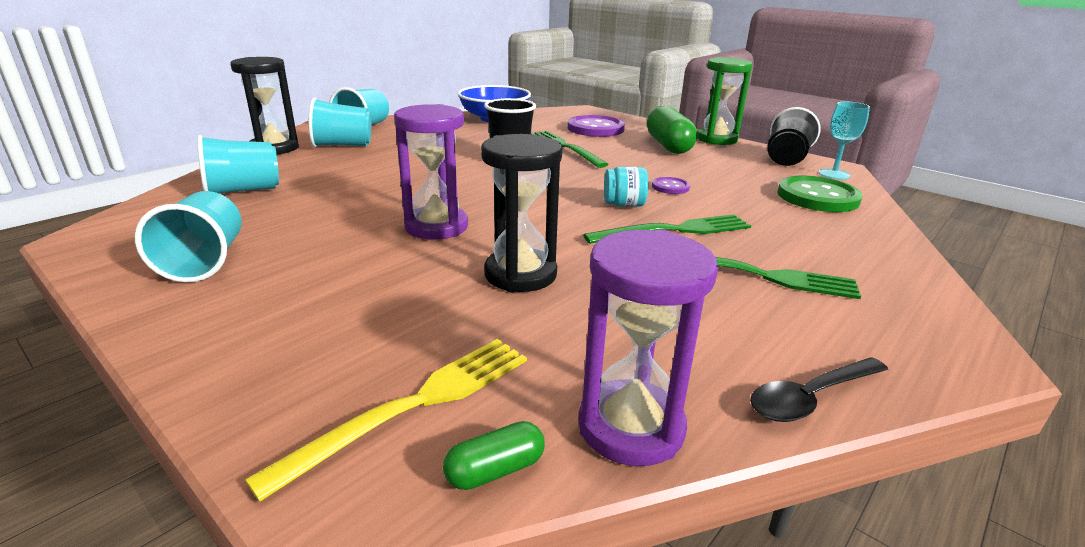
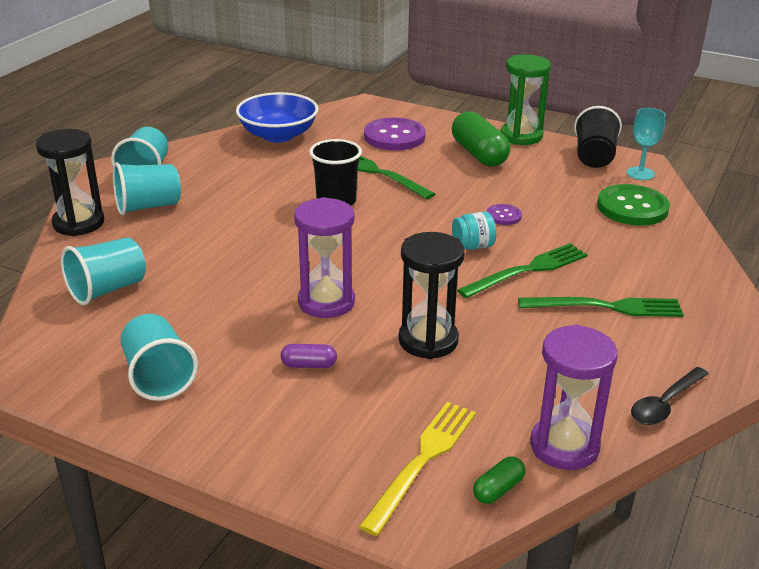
camera: 15 degrees left, 5 degrees up
none -> purple capsule [281,344,337,368]

